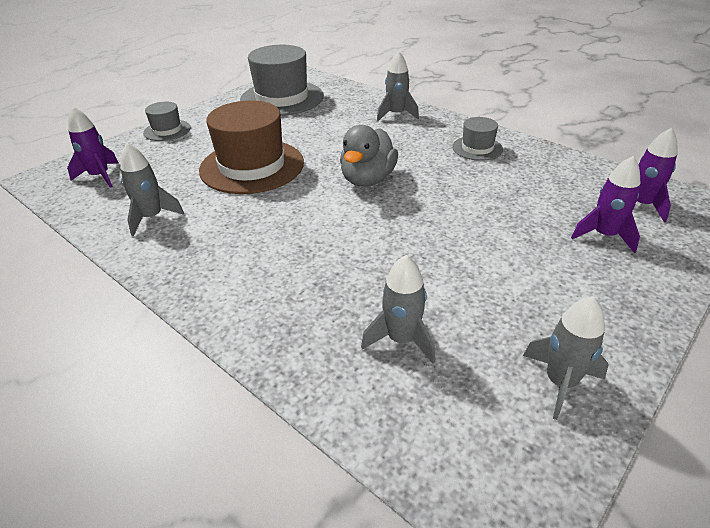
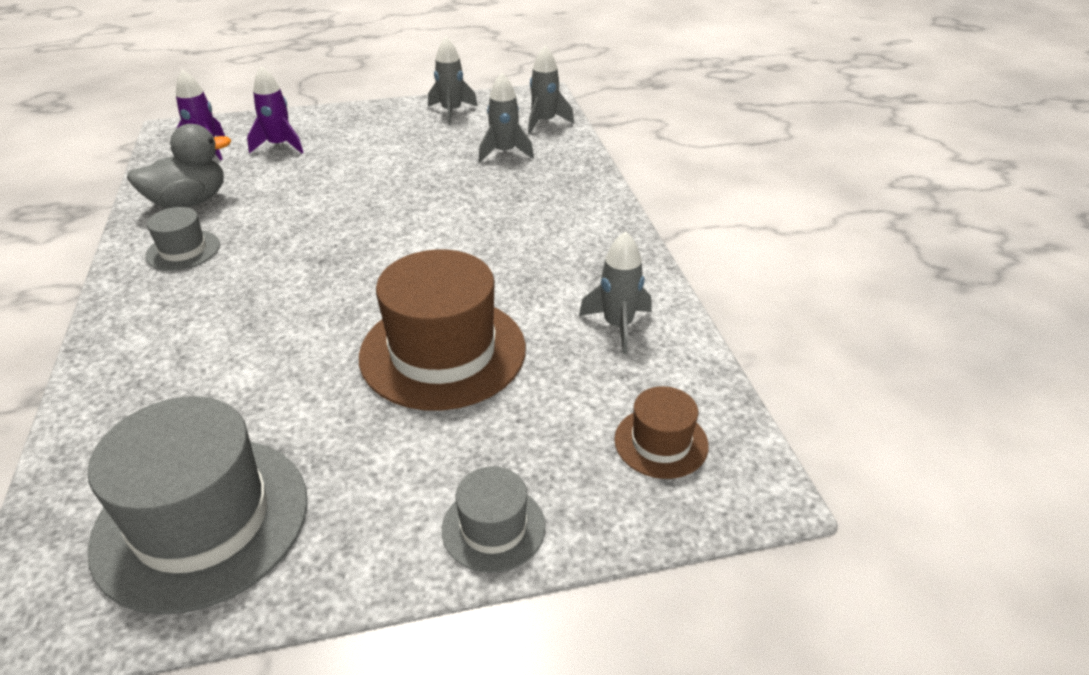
camera: 145 degrees left, 0 degrees up
purple rocket [67,107,118,188] -> brown hat [614,386,709,479]
grey duck [340,125,398,187] -> grey duck moved to [127,124,231,208]
grey rocket [377,51,419,121] -> grey rocket moved to [528,46,574,134]

